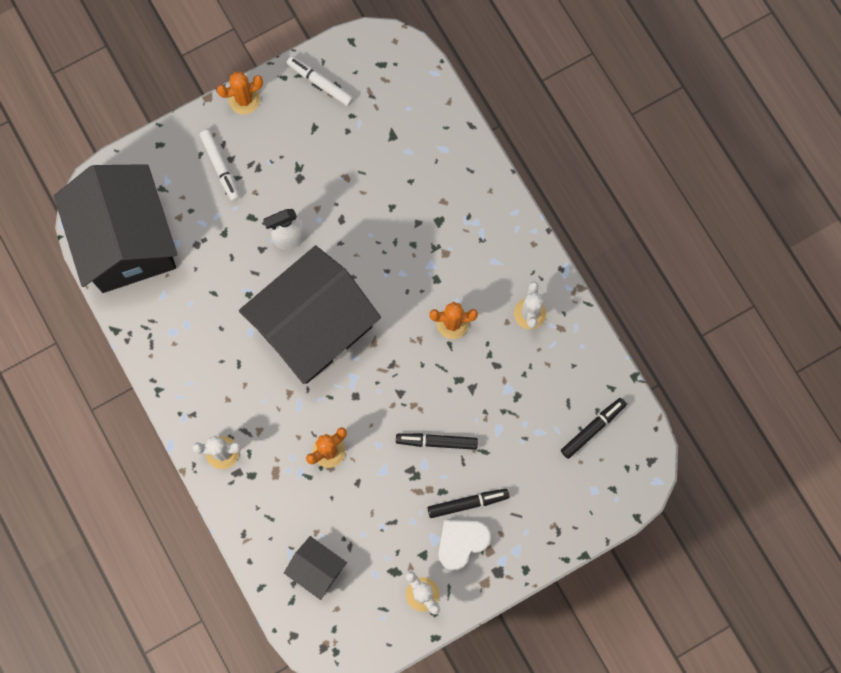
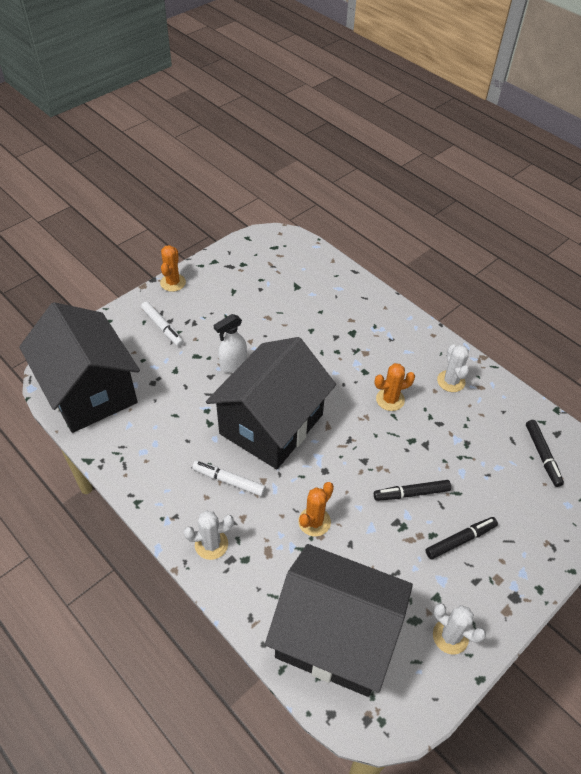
camera: 15 degrees left, 25 degrees down
orange cactus [217,72,263,114] -> orange cactus turned 45 degrees counterclockwise [160,245,186,292]
black house [284,536,347,600] -> black house [265,544,413,697], size x2.26
white marker [287,56,354,106] -> white marker moved to [192,461,266,496]
white heart [438,520,491,571] -> none
black marker [561,398,626,459] -> black marker turned 135 degrees clockwise [526,420,564,487]

